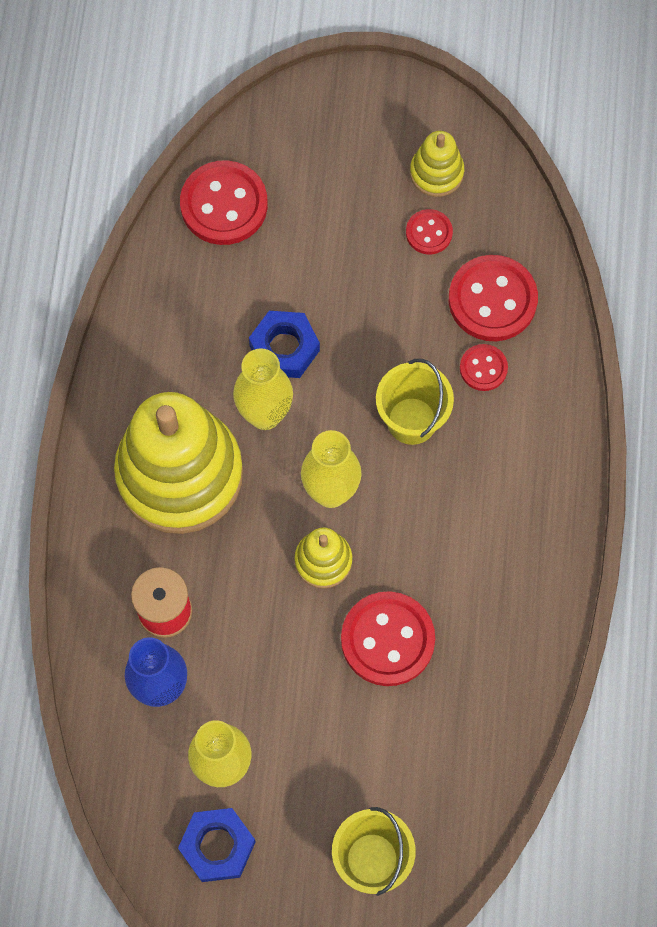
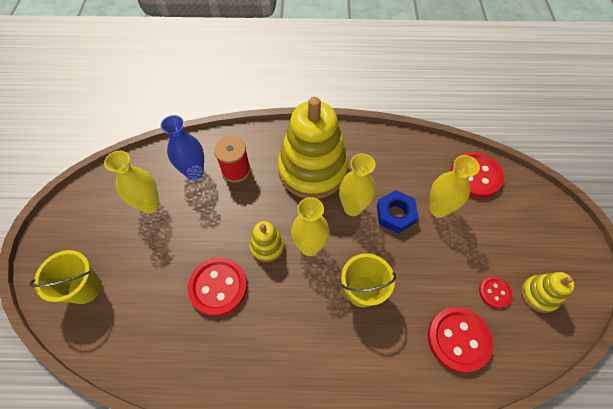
camera: 85 degrees right, 10 degrees down
blue nut [178,808,255,882] -> none
red button [460,344,508,391] -> none
none -> yellow vase [429,155,480,218]

